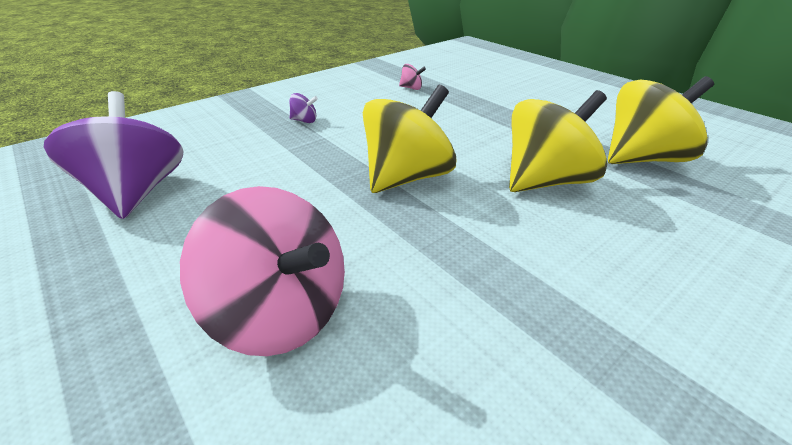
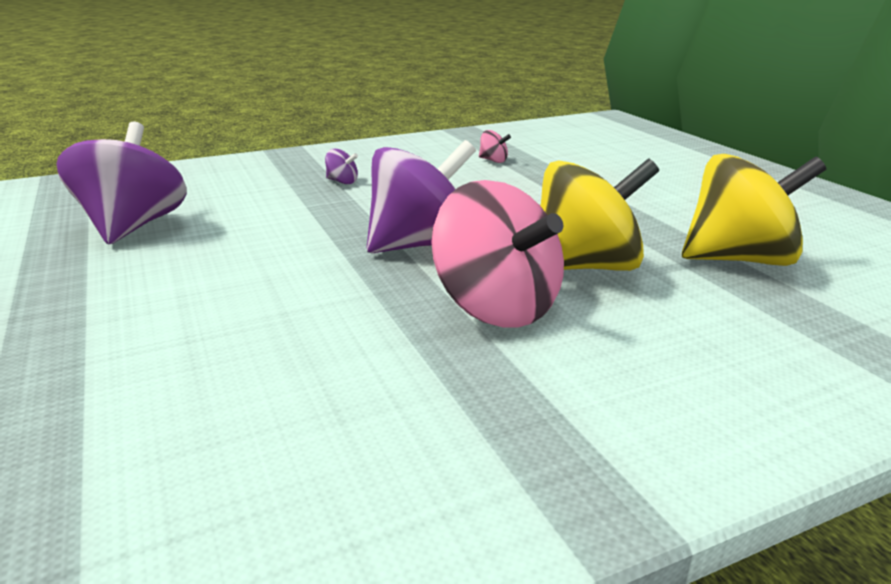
camera: 15 degrees right, 10 degrees down
pink spinning top [180,186,345,356] -> pink spinning top moved to [431,180,564,328]
yellow spinning top [363,85,456,193] -> purple spinning top [367,140,476,253]

